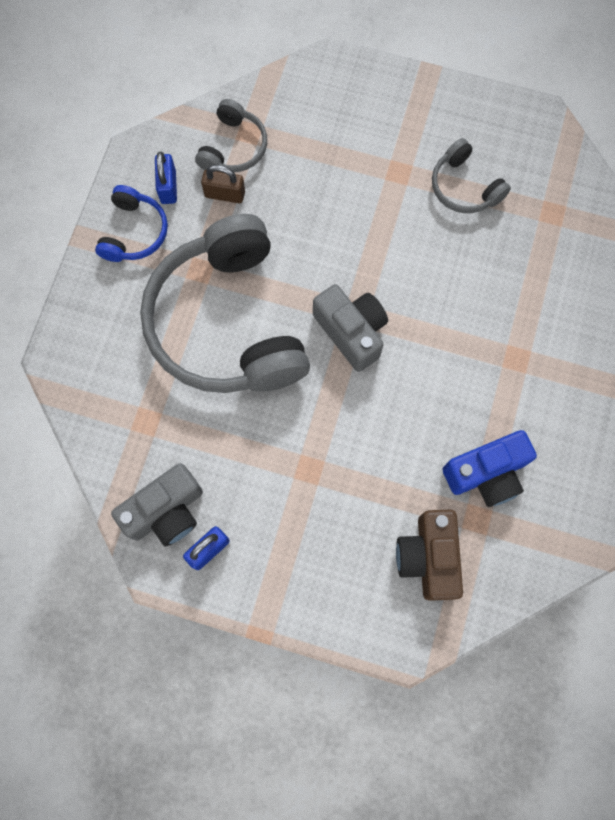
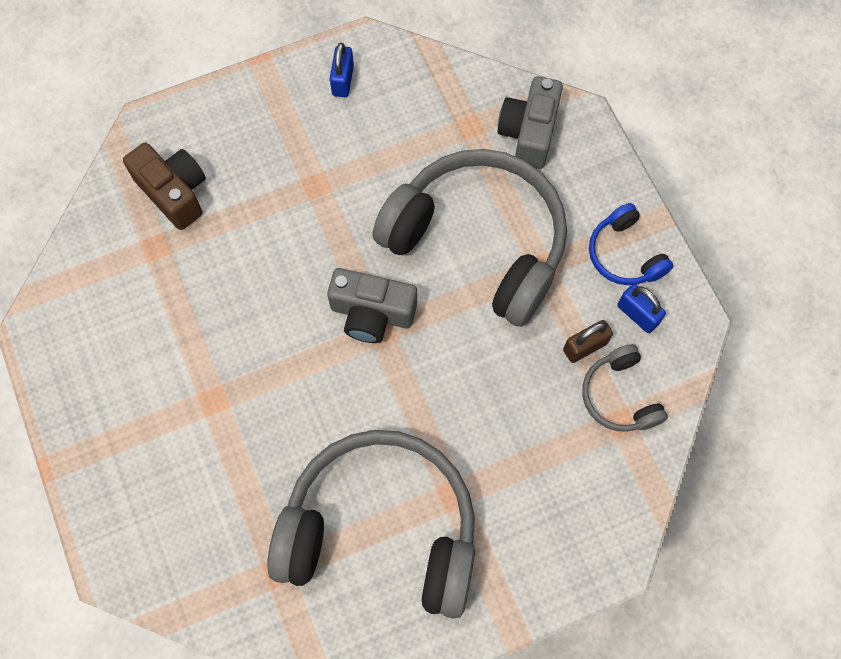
camera: 140 degrees right, 5 degrees down
grey camera [111,463,203,546] -> grey camera moved to [497,76,563,169]
grey headphones [432,138,511,213] -> grey headphones [267,430,475,619], size x2.22
blue camera [442,430,537,507] -> none

